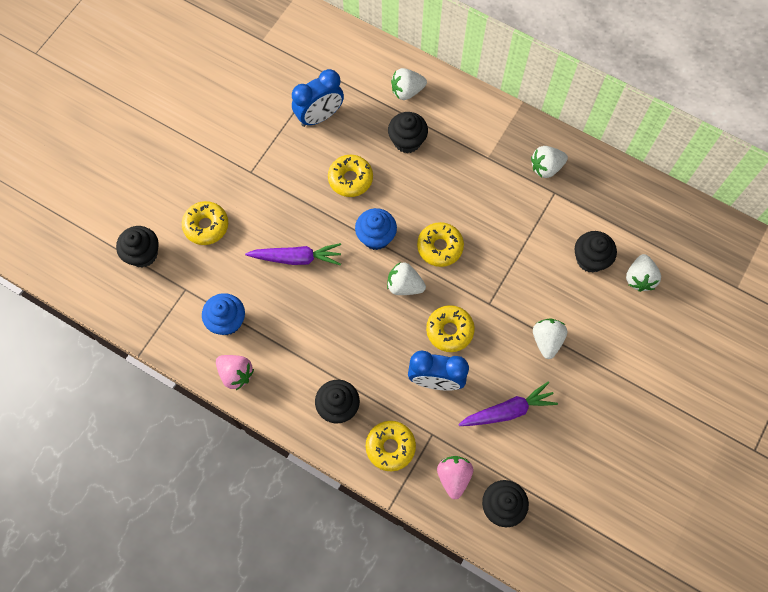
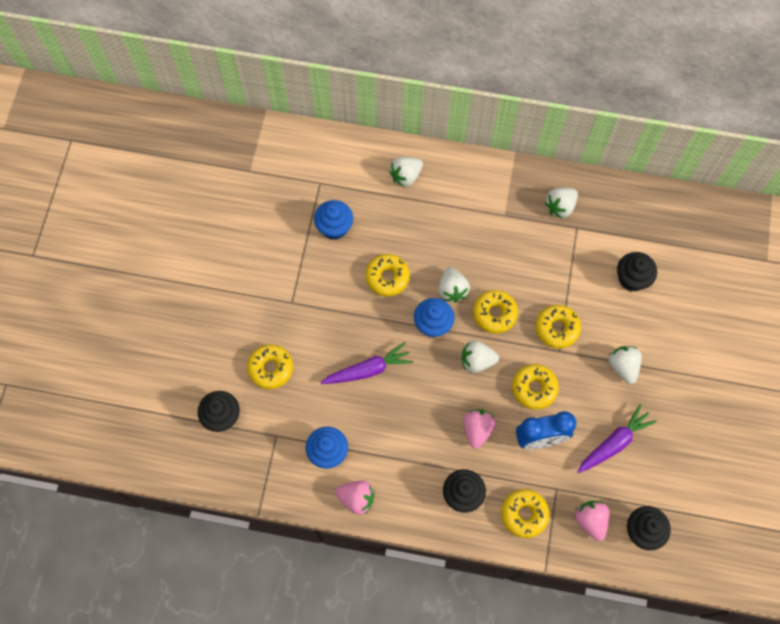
camera: 20 degrees left, 0 degrees up
blue clock [292,69,344,127] -> blue cupcake [314,200,353,240]
black cupcake [388,112,428,153] -> none
white strawberry [626,254,661,292] -> white strawberry moved to [438,267,470,303]
none -> pink strawberry [463,409,496,448]
none -> yellow donut [535,305,581,349]

